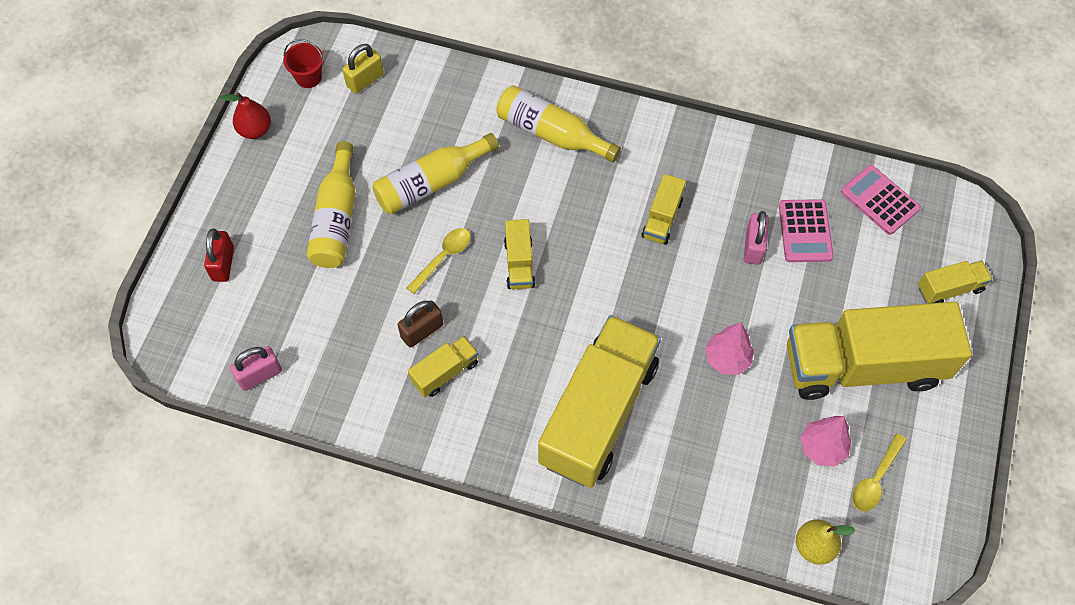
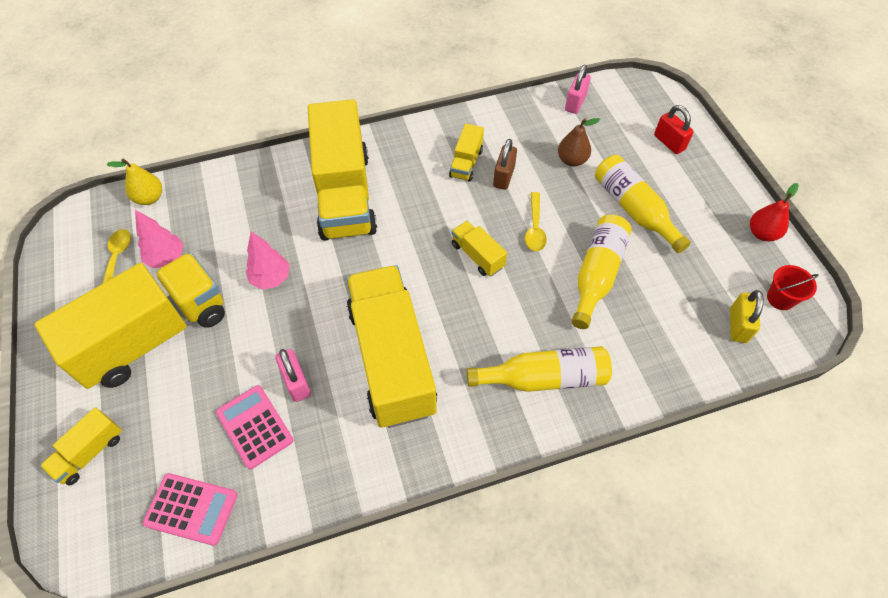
camera: 145 degrees right, 5 degrees down
yellow truck [642,174,686,245] -> yellow truck [346,265,437,428], size x2.31
none -> brown pear [558,118,600,167]

